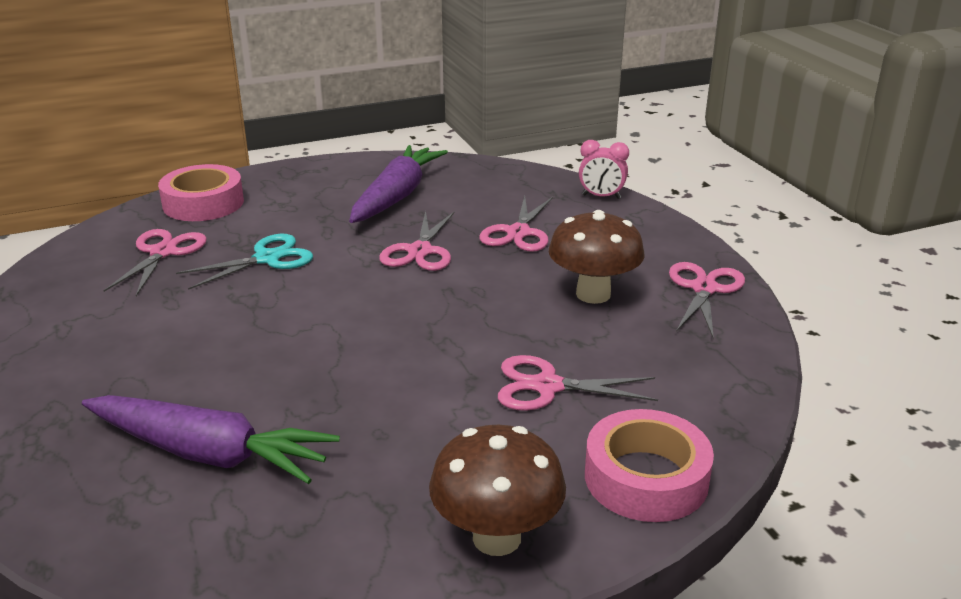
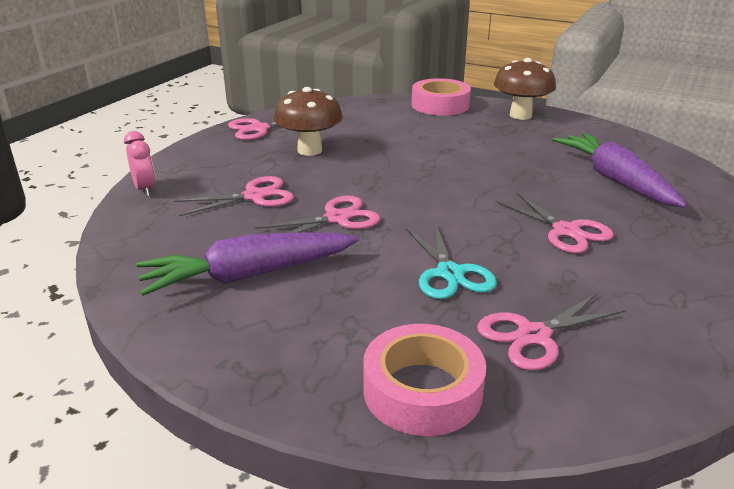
camera: 130 degrees left, 0 degrees up
turquoise scissors [176,234,313,290] -> turquoise scissors turned 120 degrees counterclockwise [406,223,497,299]
pink scissors [498,355,658,411] -> pink scissors moved to [495,192,614,253]

